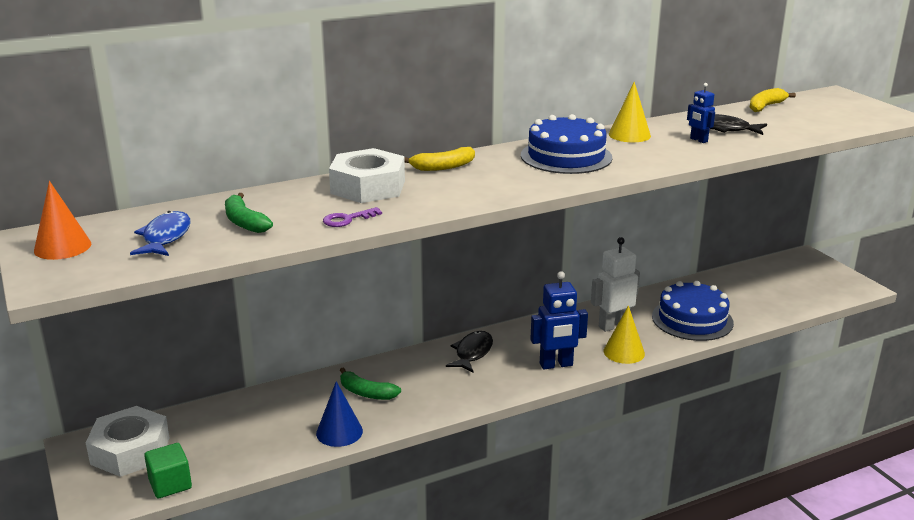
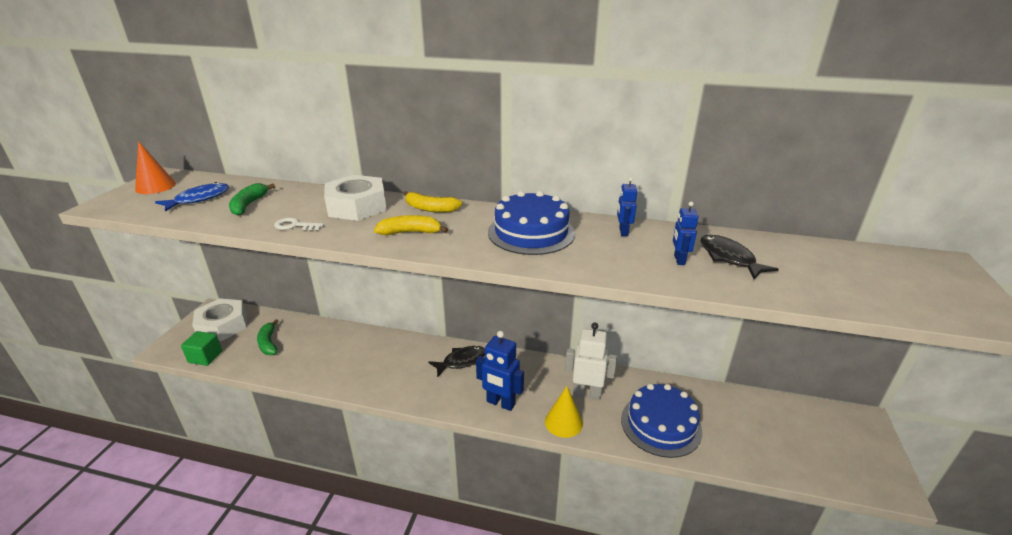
camera: 40 degrees right, 5 degrees up
blue cone [316,381,363,447] -> none
purple key [323,207,382,227] -> white key [274,218,324,230]
green banana [340,367,401,400] -> green banana moved to [257,319,278,355]
yellow cone [609,82,651,142] -> blue robot [617,177,637,236]
yellow banana [749,88,796,112] -> yellow banana moved to [374,215,448,235]

